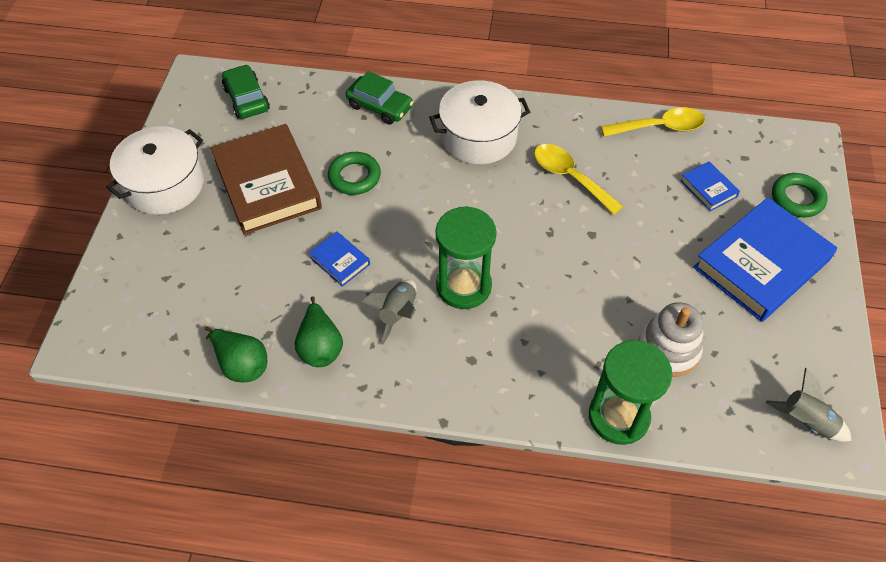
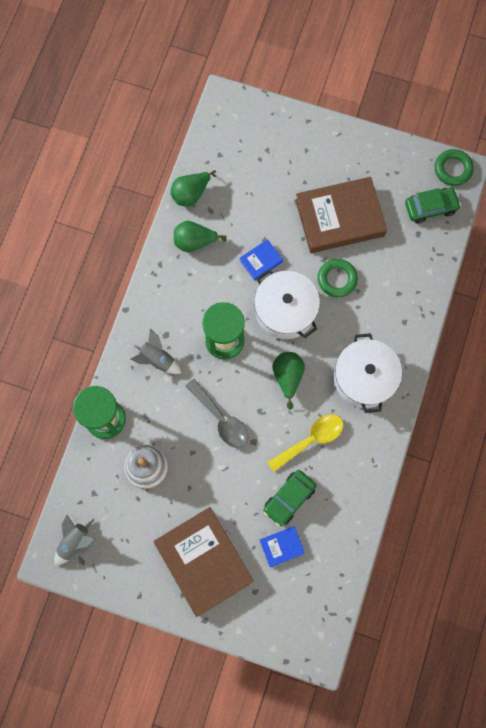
camera: 100 degrees right, 20 degrees up
white pot [106,126,204,215] -> white pot moved to [254,269,320,339]
green car [346,71,414,125] -> green car moved to [264,470,316,526]
grey rocket [362,279,416,344] -> grey rocket moved to [131,329,181,374]
yellow spoon [601,107,705,137] -> none
blue book [693,197,837,322] -> brown book [154,507,254,617]
green ring [772,173,827,217] -> green ring moved to [435,149,474,186]
none -> grey spoon [186,379,248,448]
none -> green pear [272,352,305,410]

